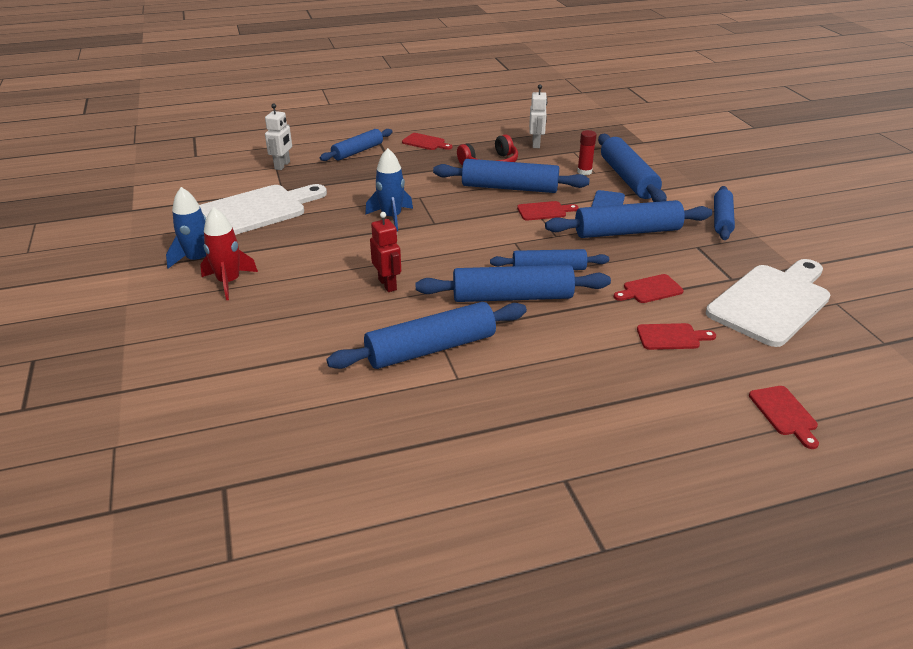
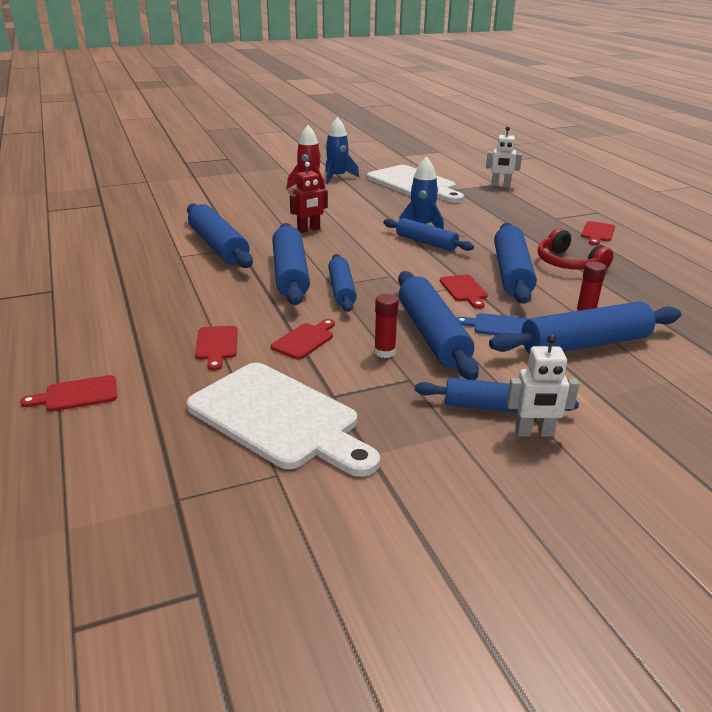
camera: 85 degrees right, 5 degrees down
blue rolling pin [320,129,392,161] -> blue rolling pin moved to [383,218,474,251]
white robot [529,84,547,148] -> white robot moved to [507,334,579,437]
red cutting board [614,274,684,303] -> red cutting board turned 60 degrees clockwise [271,319,335,359]
none -> red glue stick [374,294,399,358]

